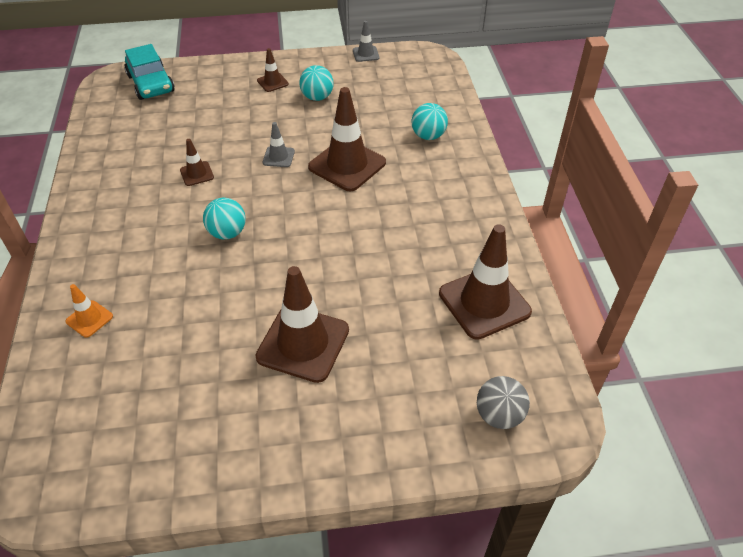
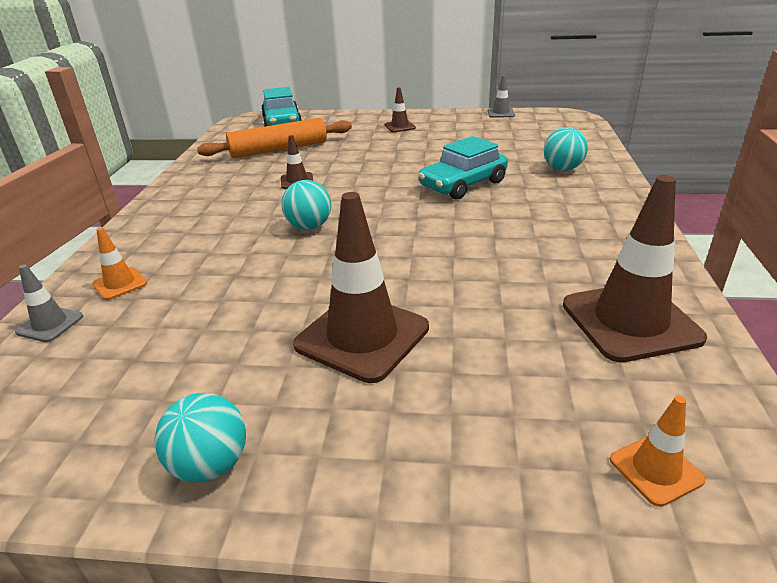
camera: 15 degrees right, 15 degrees down
grey traffic cone [262,122,295,167] -> grey traffic cone moved to [15,264,83,342]
turquoise ball [299,65,334,101] -> turquoise ball moved to [155,393,246,483]
brown traffic cone [308,87,386,191] -> turquoise car [418,136,508,200]
grey ball [477,376,530,429] -> orange traffic cone [610,396,706,507]
none -> orange rolling pin [197,118,352,158]

